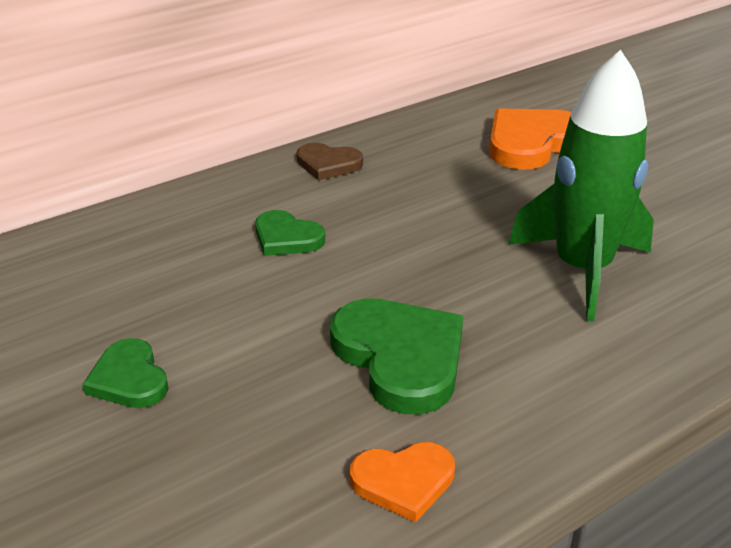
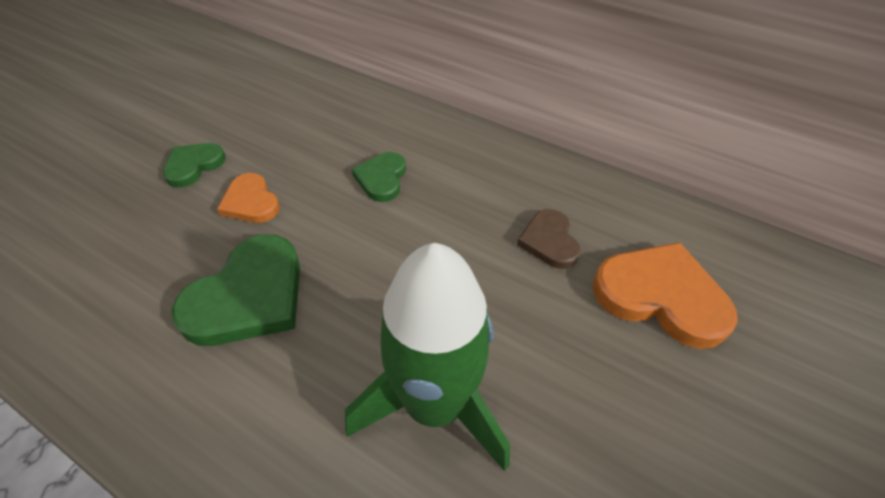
camera: 65 degrees right, 15 degrees up
brown heart [297,143,363,180] -> brown heart moved to [517,209,580,269]
orange heart [350,442,455,523] -> orange heart moved to [217,173,280,223]

